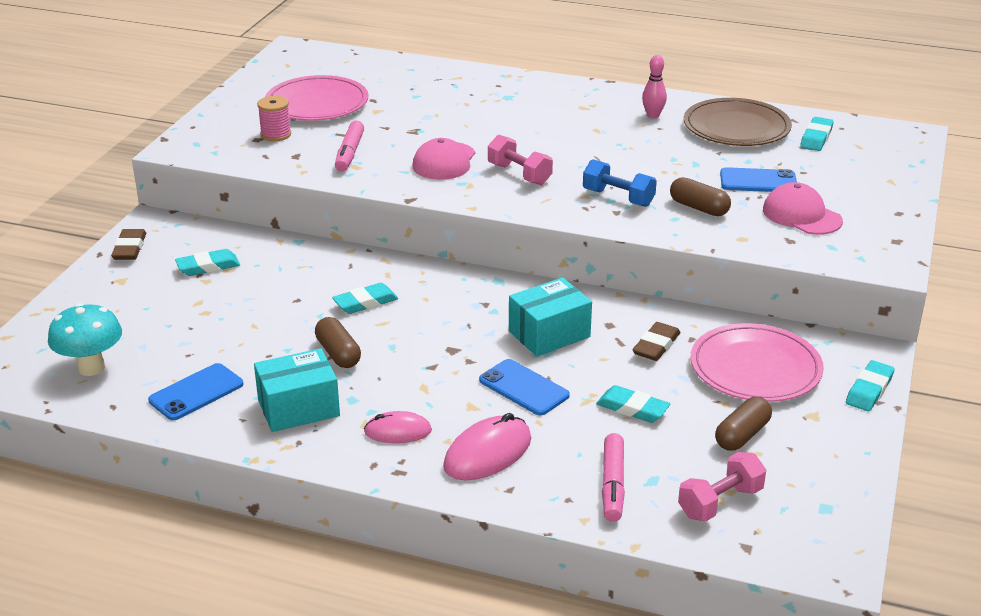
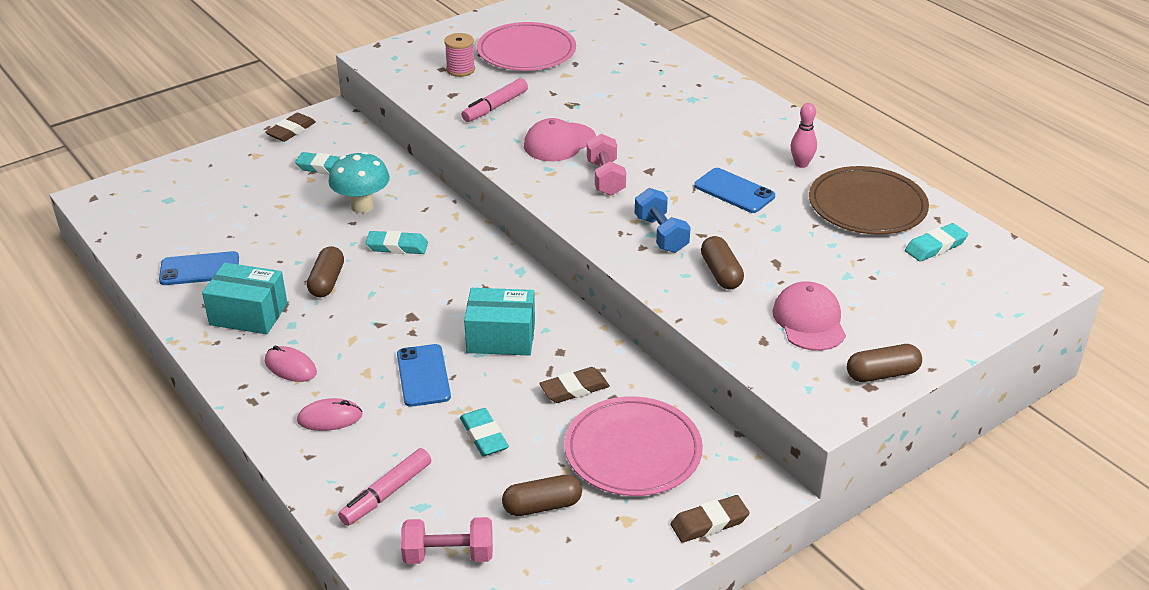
camera: 35 degrees right, 5 degrees up
turquoise mushroom [48,303,122,376] -> turquoise mushroom moved to [328,152,390,213]
pink mouse [443,413,531,480] -> pink mouse [297,398,363,431], size x0.65
blue phone [720,167,797,192] -> blue phone moved to [694,168,775,213]
turquoise eraser [846,360,895,411] -> brown eraser [671,495,750,543]
none -> brown capsule [847,344,922,382]

